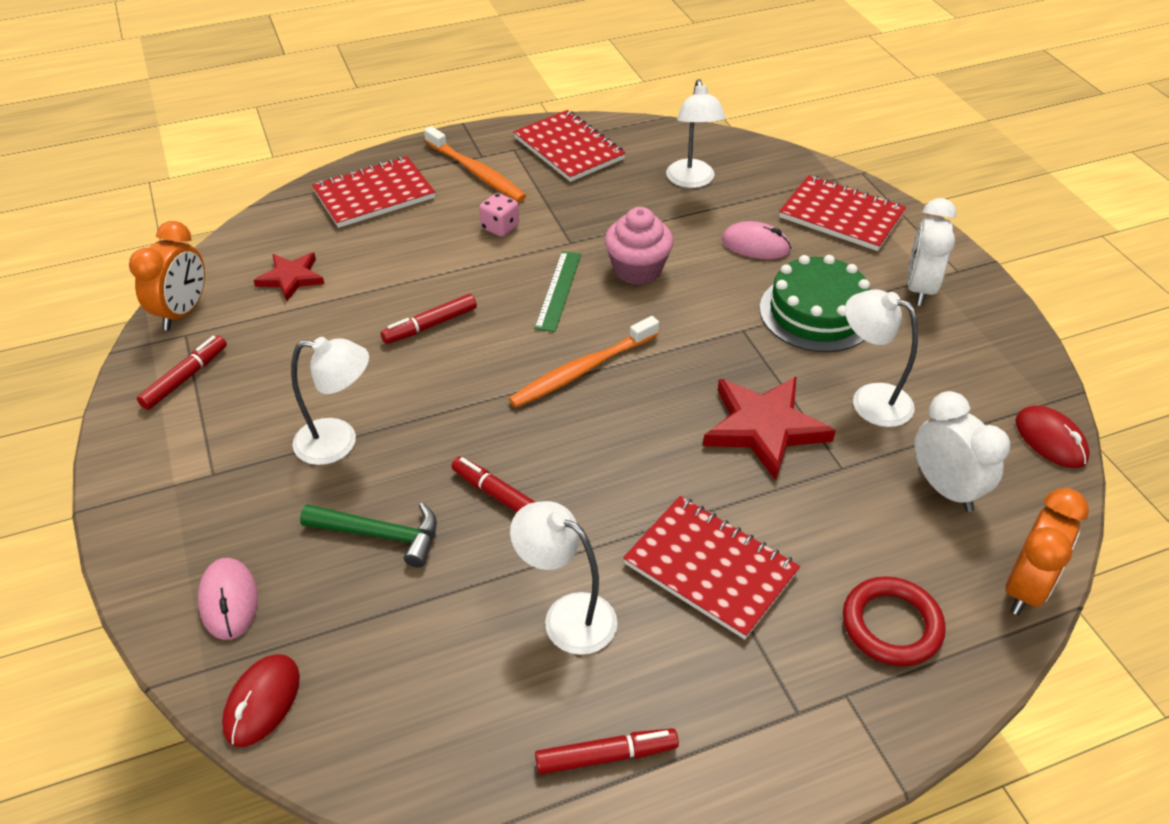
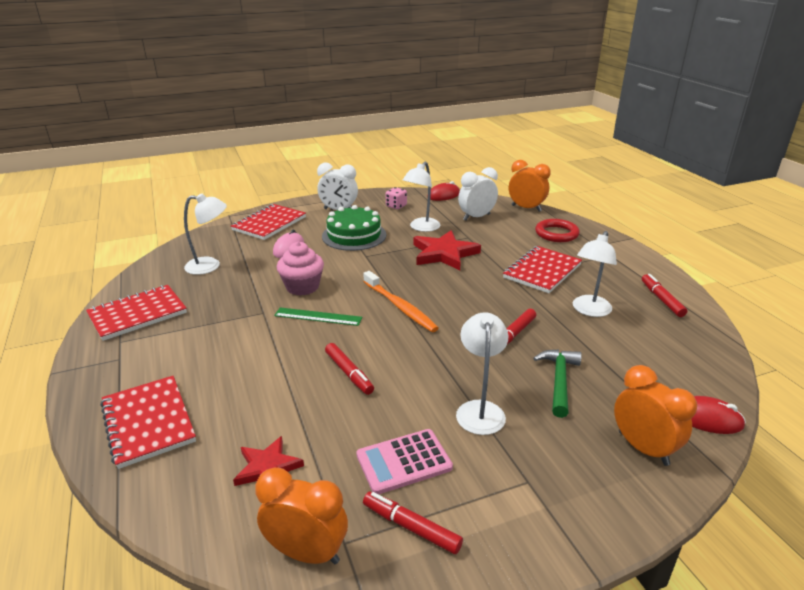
camera: 90 degrees left, 15 degrees down
pink mouse [198,558,258,640] -> orange clock [614,365,697,466]
orange toothbrush [424,126,526,202] -> none
pink dice [479,193,519,237] -> pink dice moved to [386,187,407,209]
none -> pink calculator [356,429,453,495]

